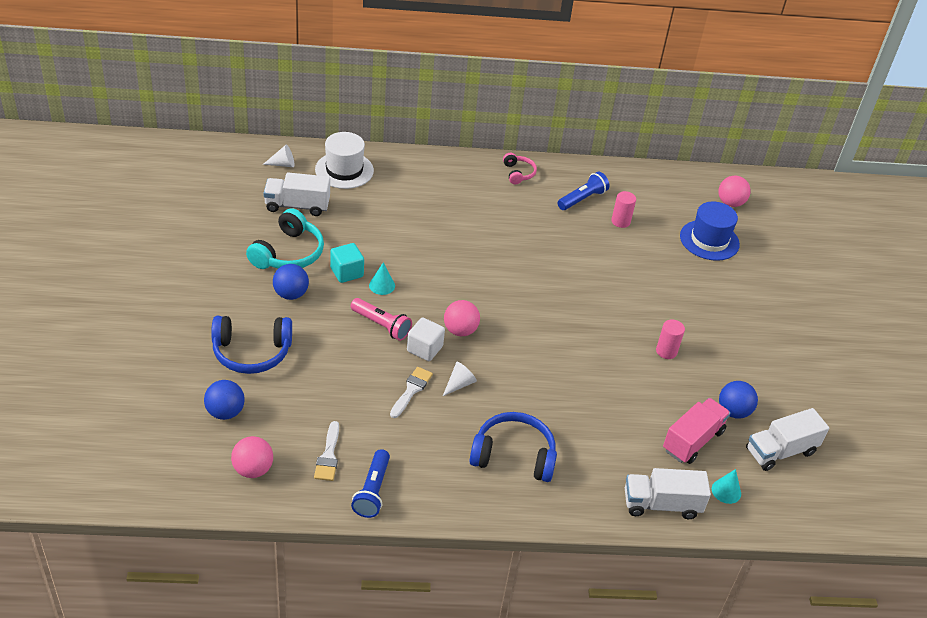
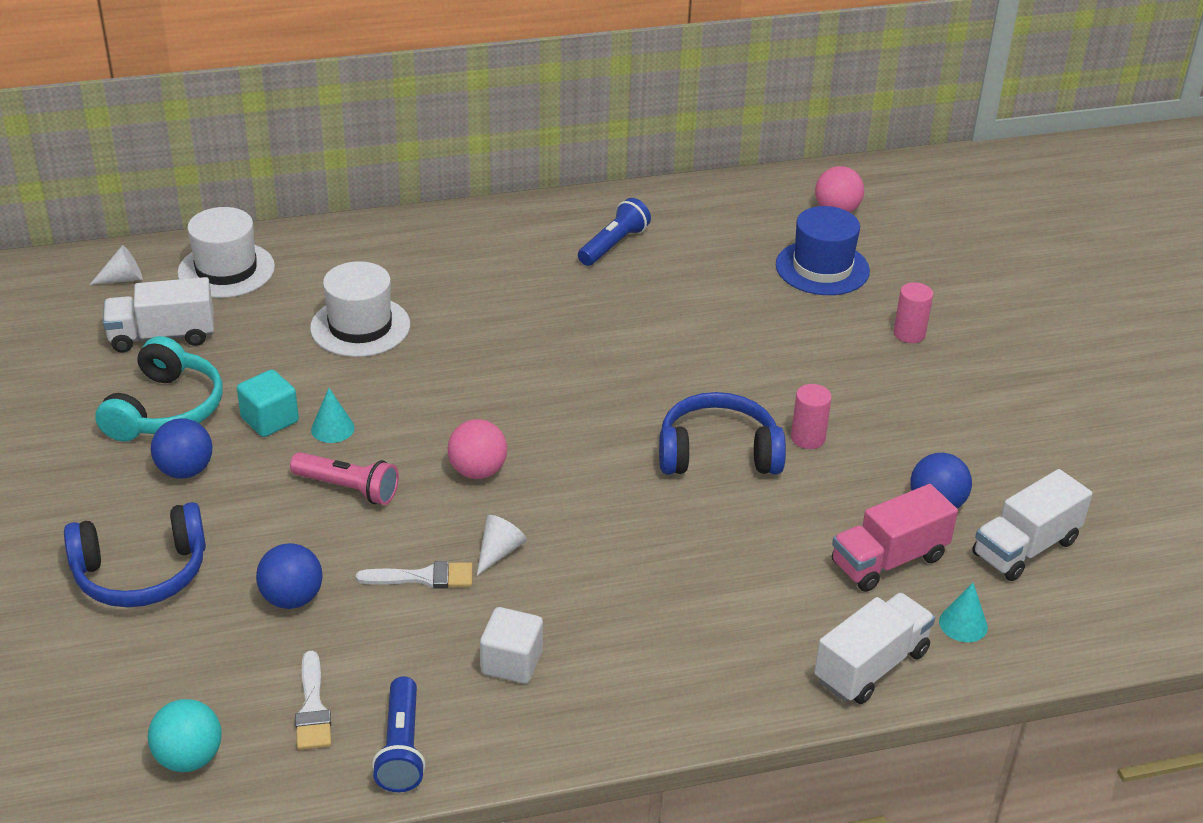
camera: 10 degrees left, 5 degrees down
blue ball [204,380,245,420] -> blue ball moved to [256,543,323,609]
pink ball [231,436,273,478] -> turquoise ball [148,699,222,772]
white brush [390,367,433,418] -> white brush turned 75 degrees clockwise [356,561,473,589]
white cube [407,317,445,361] -> white cube moved to [480,607,543,684]
blue headphones [469,412,557,482] -> blue headphones moved to [659,392,786,474]
pink headphones [503,153,537,184] -> none
pink cylinder [611,191,636,228] -> pink cylinder moved to [894,282,933,343]
white truck [625,468,711,519] -> white truck turned 150 degrees clockwise [814,593,935,704]
pink truck [663,398,730,464] -> pink truck turned 150 degrees counterclockwise [832,484,958,592]
none -> white hat [310,261,410,357]

